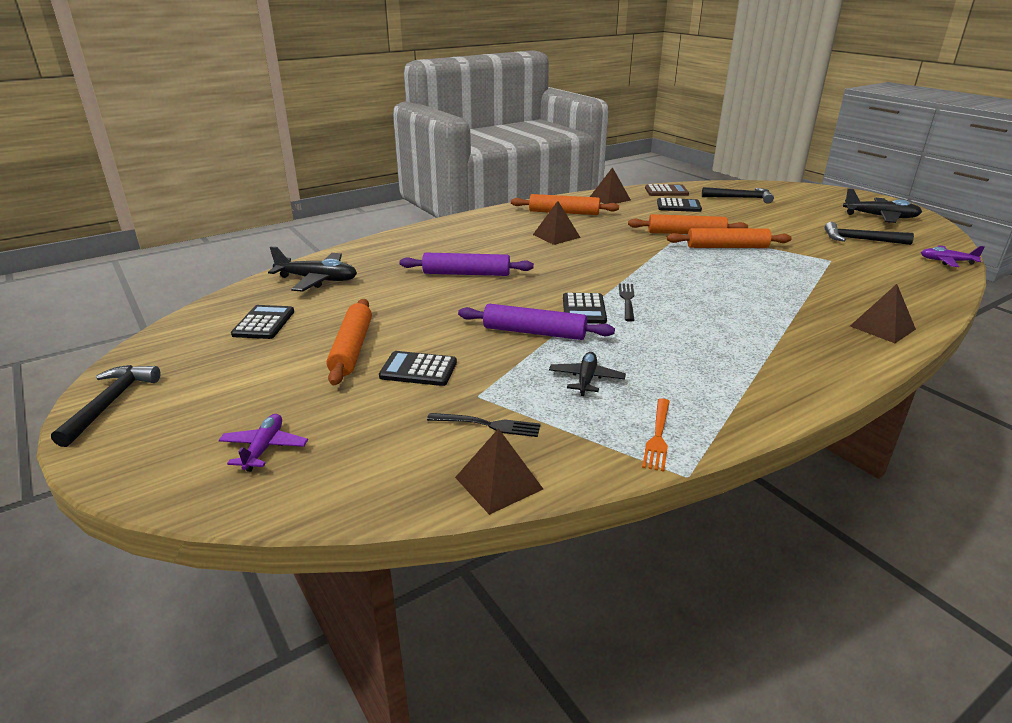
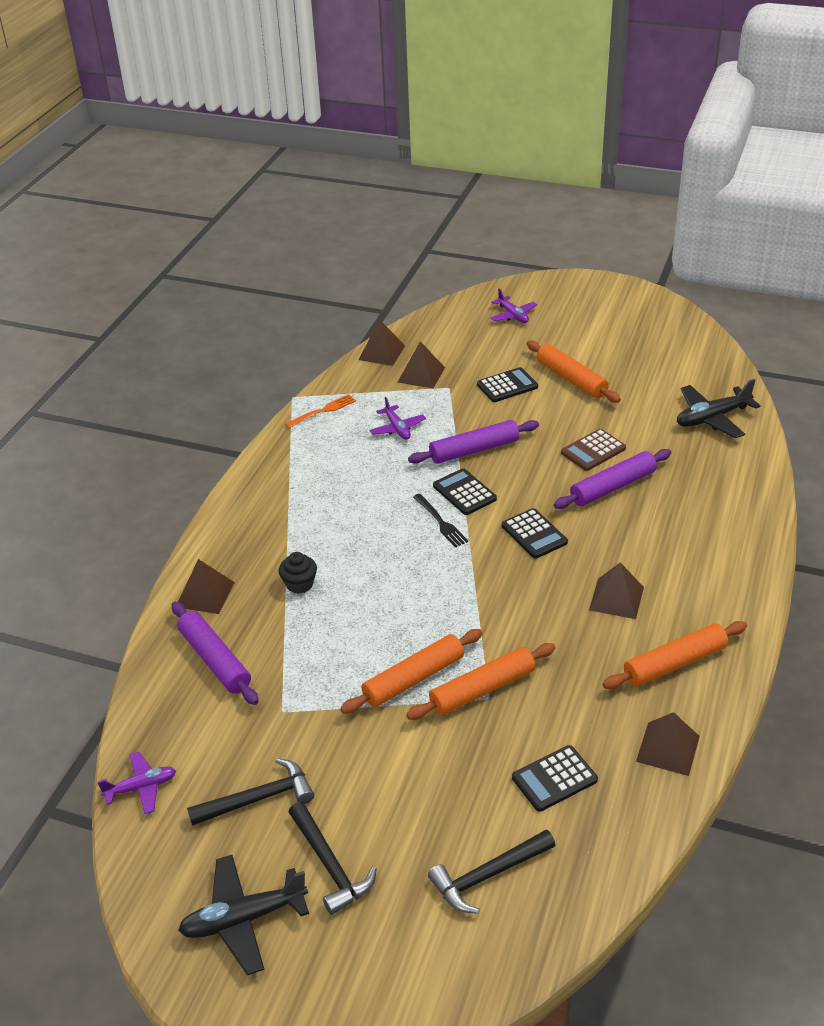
camera: 145 degrees right, 10 degrees up
black hammer [51,365,160,447] -> black hammer moved to [288,802,377,915]
black calculator [231,305,294,339] -> black calculator moved to [502,508,568,558]
black fork [427,413,541,437] -> brown pyramid [398,341,445,389]
black plane [549,352,626,396] -> purple plane [369,397,426,440]
orange fork [642,398,670,471] -> orange fork turned 75 degrees clockwise [285,394,356,428]
brown calculator [645,184,689,196] -> brown calculator moved to [561,429,626,471]
none -> purple rolling pin [172,602,259,705]
none -> black cupcake [279,552,317,594]

